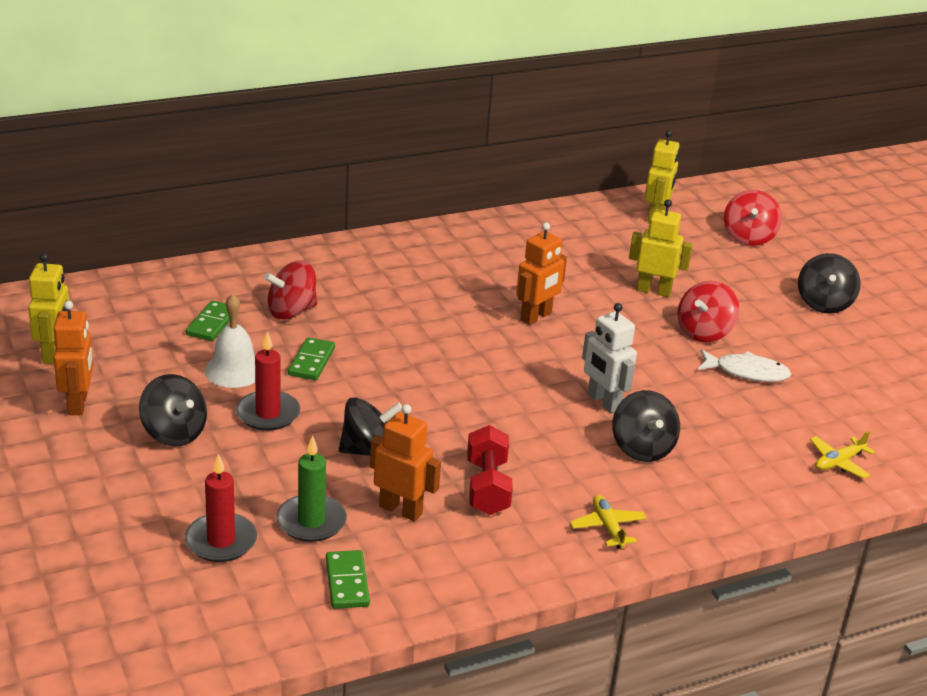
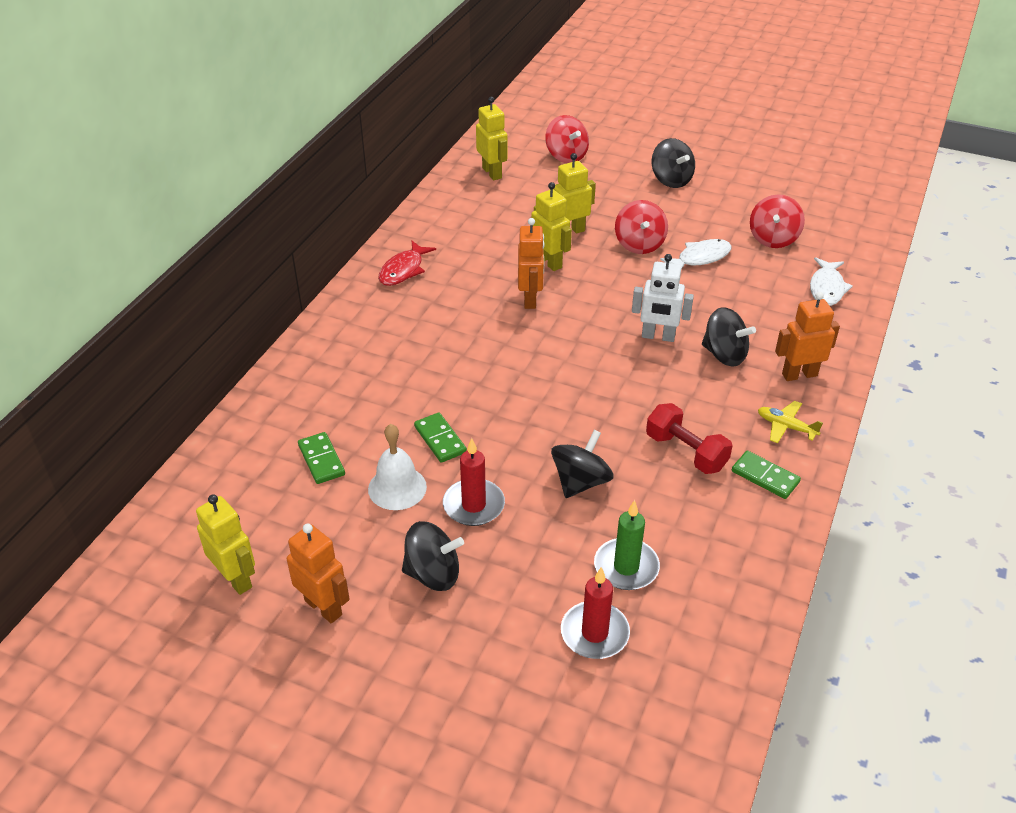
camera: 40 degrees left, 10 degrees up
red spinning top [264,260,317,320] -> red spinning top moved to [750,194,805,248]
green domino [326,550,370,609] -> green domino moved to [732,450,801,499]
orange robot [370,404,441,522] -> orange robot moved to [775,292,840,381]
yellow plane [810,431,875,479] -> white fish [810,257,853,306]
none -> red fish [378,240,436,286]
none -> yellow robot [531,182,572,271]

